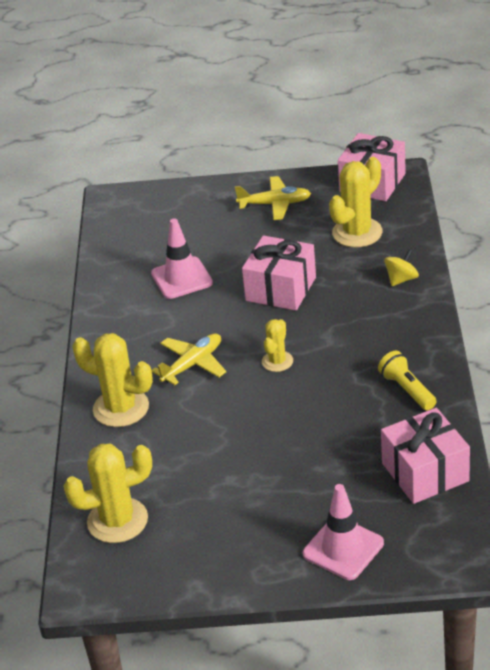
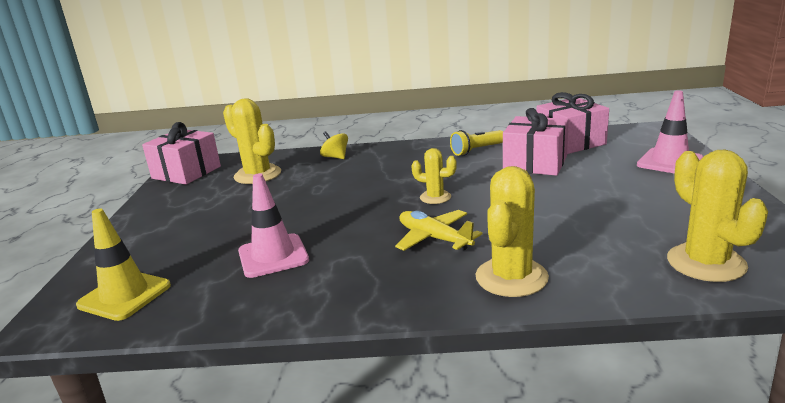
camera: 90 degrees left, 15 degrees down
yellow plane [235,176,311,220] -> none
pink gift [242,236,316,311] -> pink gift moved to [503,108,569,176]
none -> yellow traffic cone [76,208,171,321]

